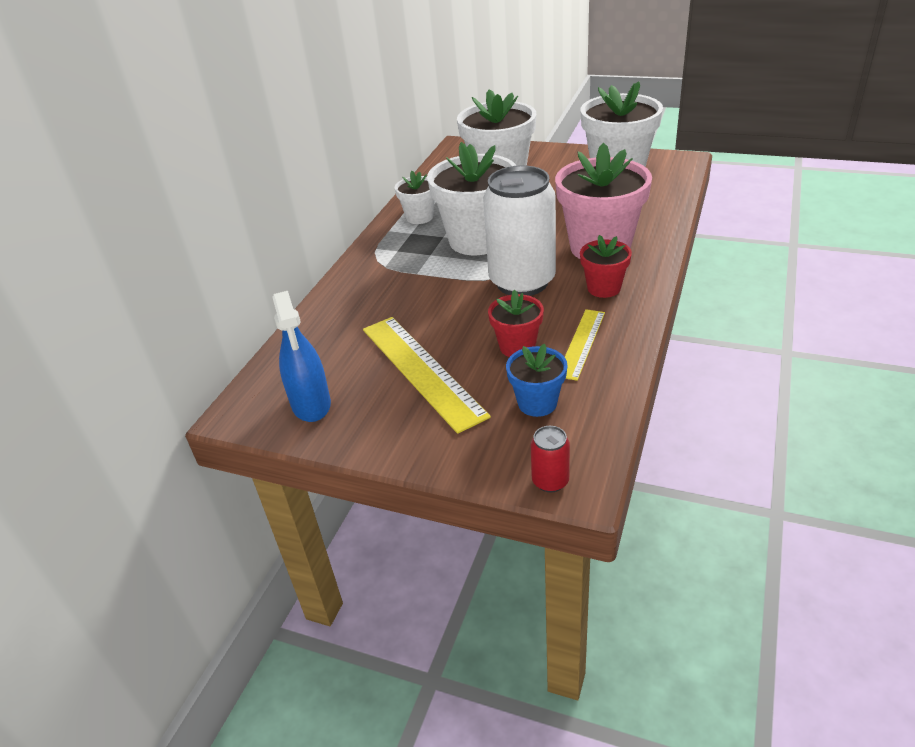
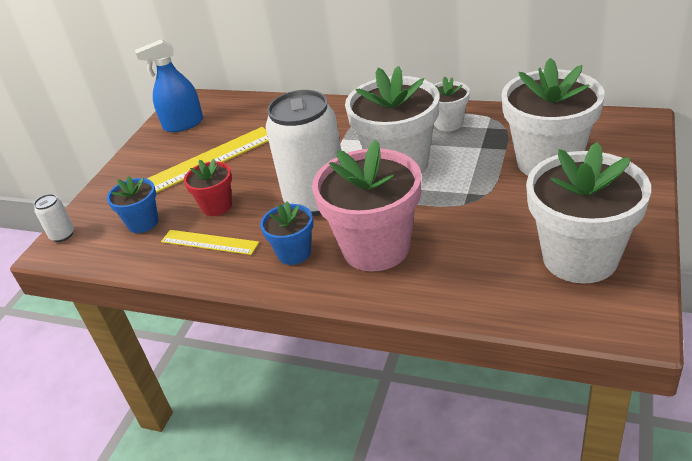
camera: 90 degrees right, 0 degrees up
red can [531,426,570,492] -> white can [34,194,74,242]
red flower pot [580,235,632,298] -> blue flower pot [260,201,313,265]

